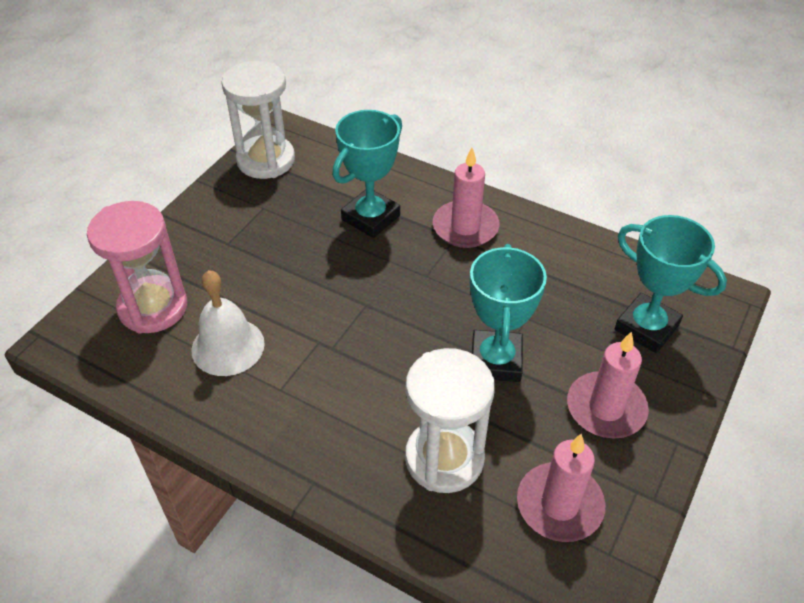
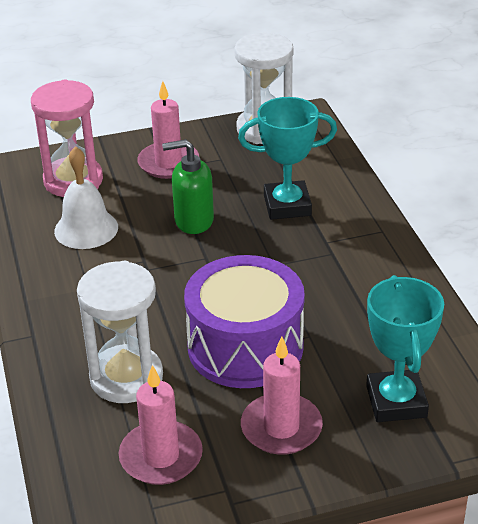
camera: 45 degrees right, 10 degrees down
pink candle [433,147,499,248] -> pink candle moved to [137,81,199,179]
turquoise trophy [470,244,547,382] -> purple drum [184,255,305,388]
none -> green soap dispenser [162,139,214,234]

